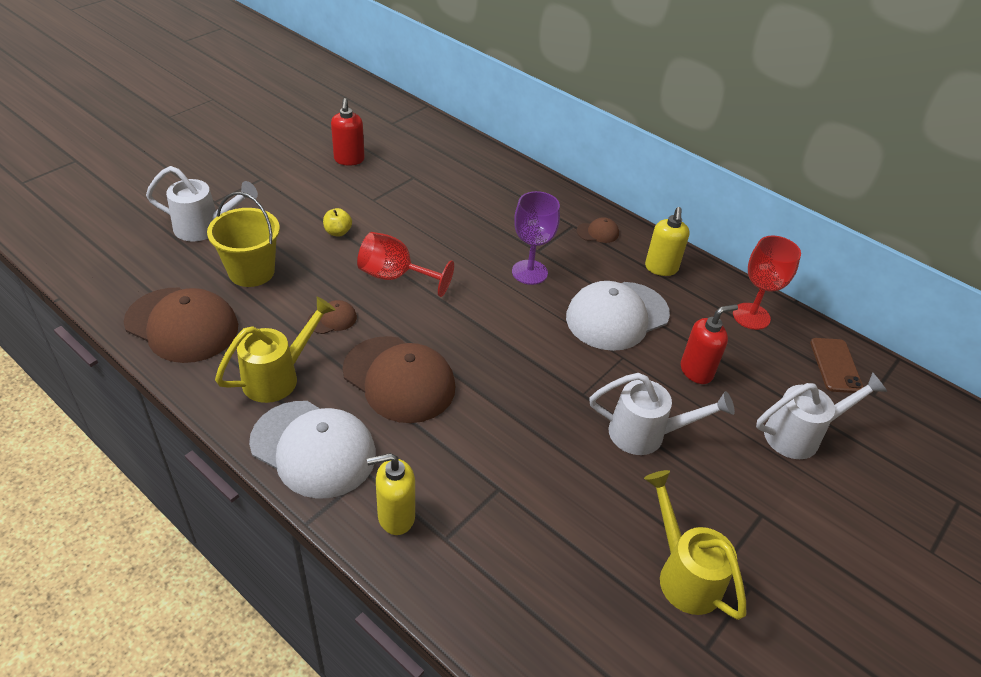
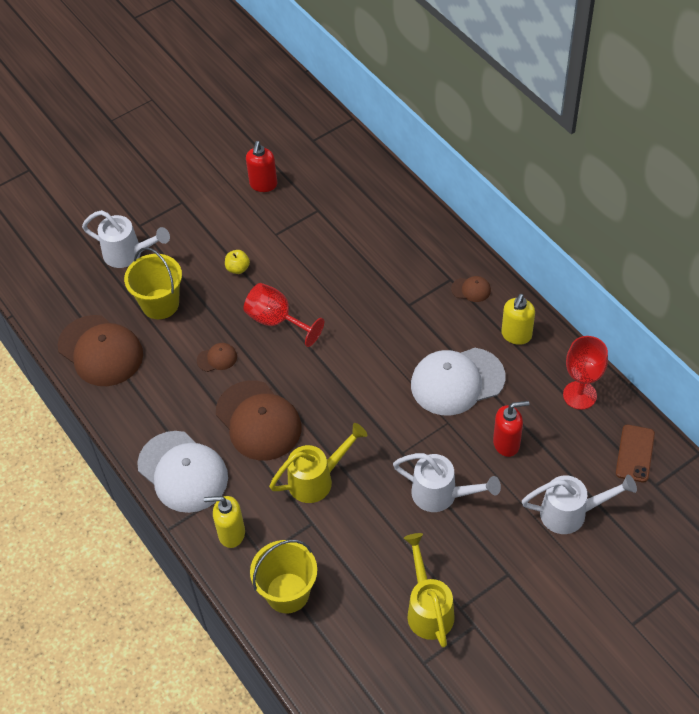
camera: 20 degrees right, 10 degrees up
yellow watering can [215,297,335,403] -> yellow watering can moved to [269,423,367,503]
purple goblet [512,191,560,285] -> none
none -> yellow bucket [250,540,317,613]

